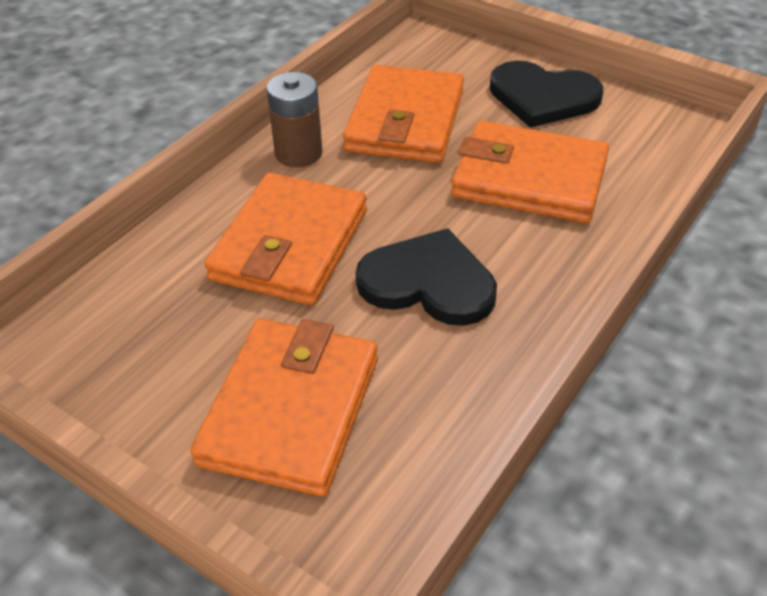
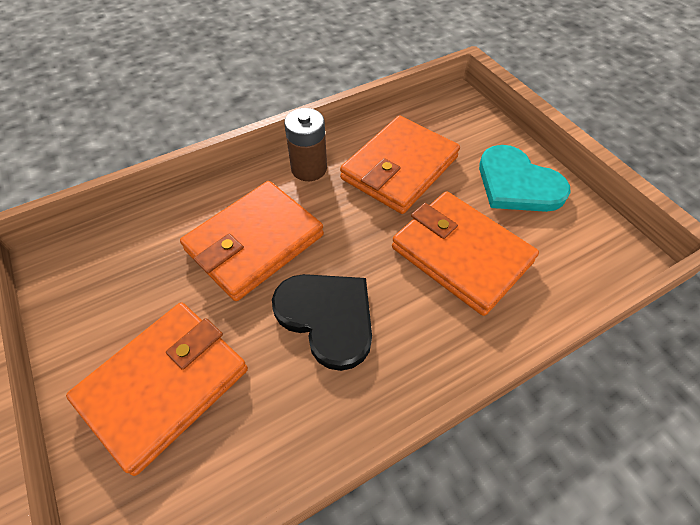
camera: 25 degrees right, 10 degrees up
black heart [490,61,603,128] -> turquoise heart [479,145,571,212]

